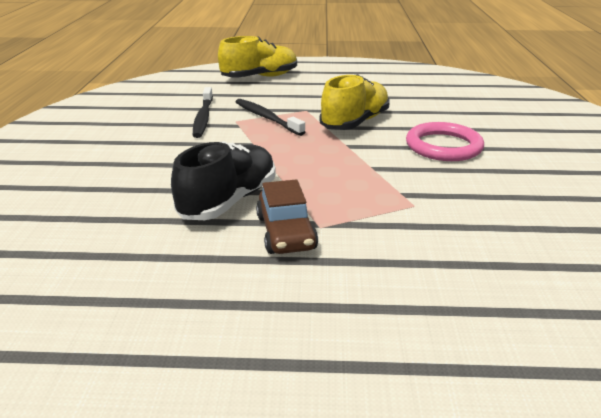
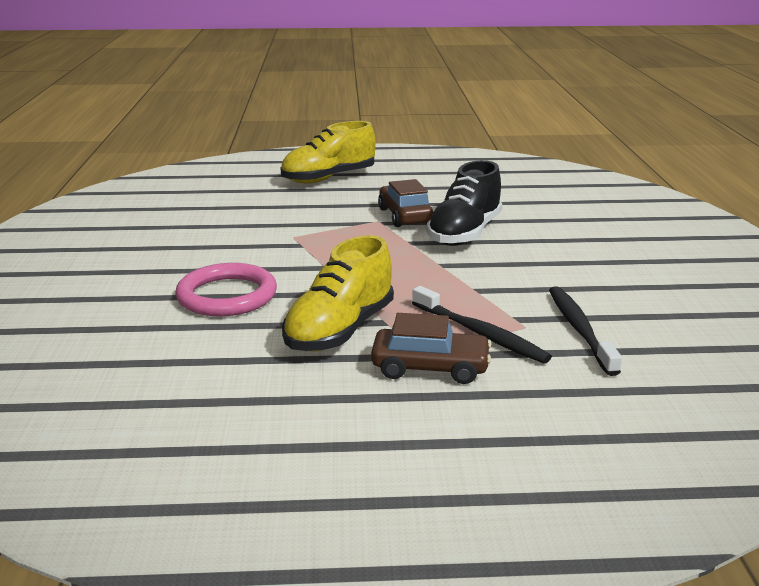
camera: 175 degrees right, 5 degrees down
yellow shoe [218,36,297,78] -> yellow shoe moved to [281,121,376,184]
none -> brown car [371,313,491,384]

